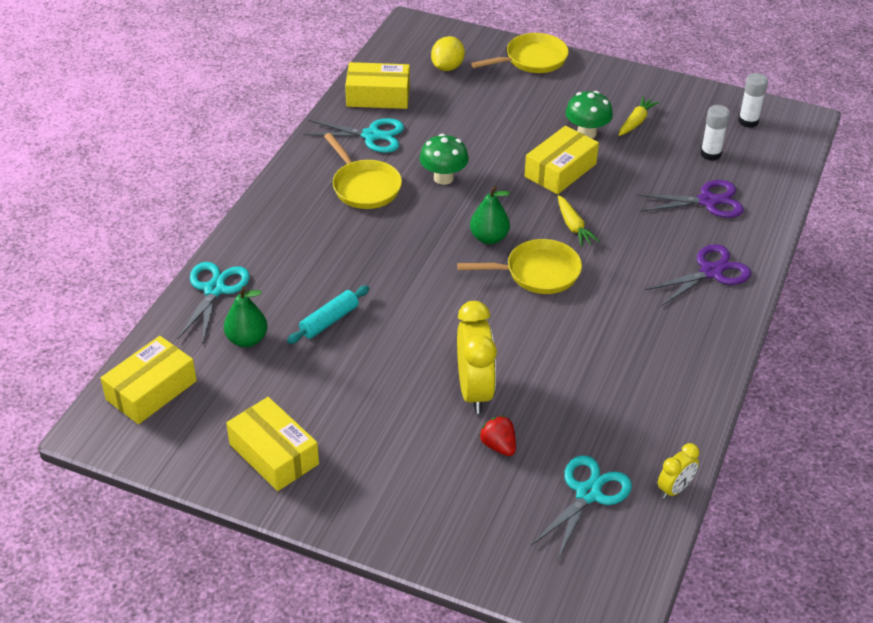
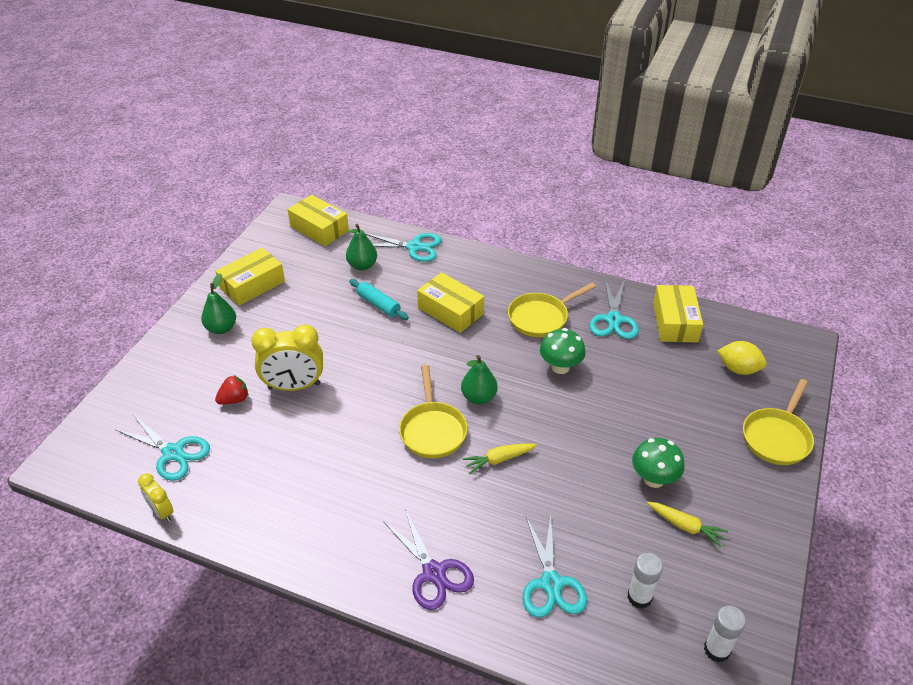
camera: 90 degrees right, 0 degrees up
yellow pan [471,33,569,73] -> yellow pan turned 60 degrees clockwise [743,379,814,465]
yellow box [524,126,599,194] -> yellow box moved to [417,272,484,333]
purple scissors [636,180,744,218] -> turquoise scissors [522,515,587,618]
none -> green pear [201,273,236,334]

